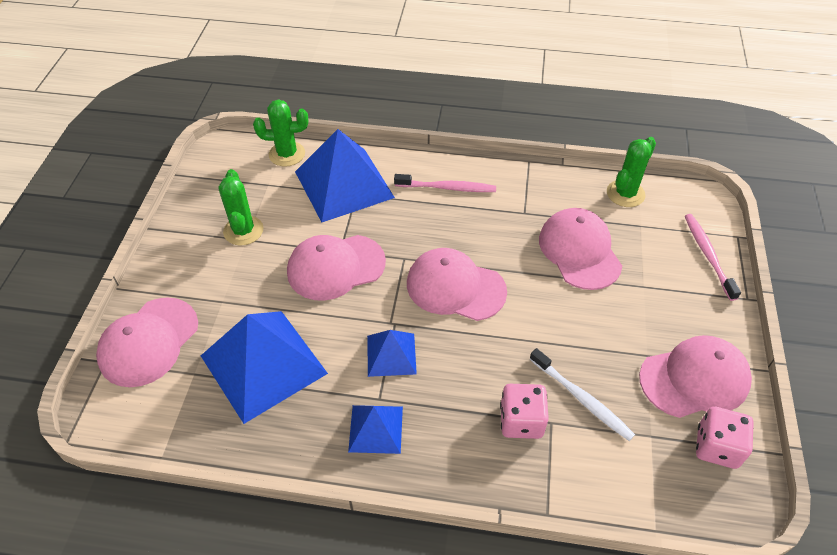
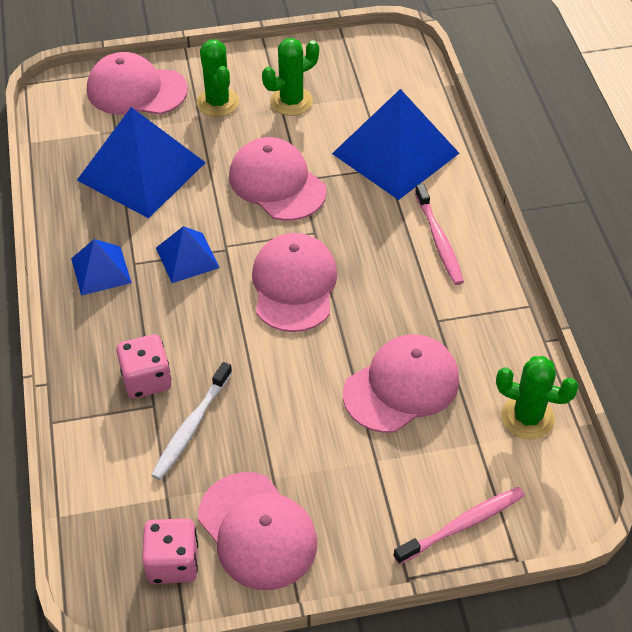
camera: 70 degrees right, 0 degrees up
green cactus [253,99,308,167] -> green cactus moved to [196,39,239,117]

